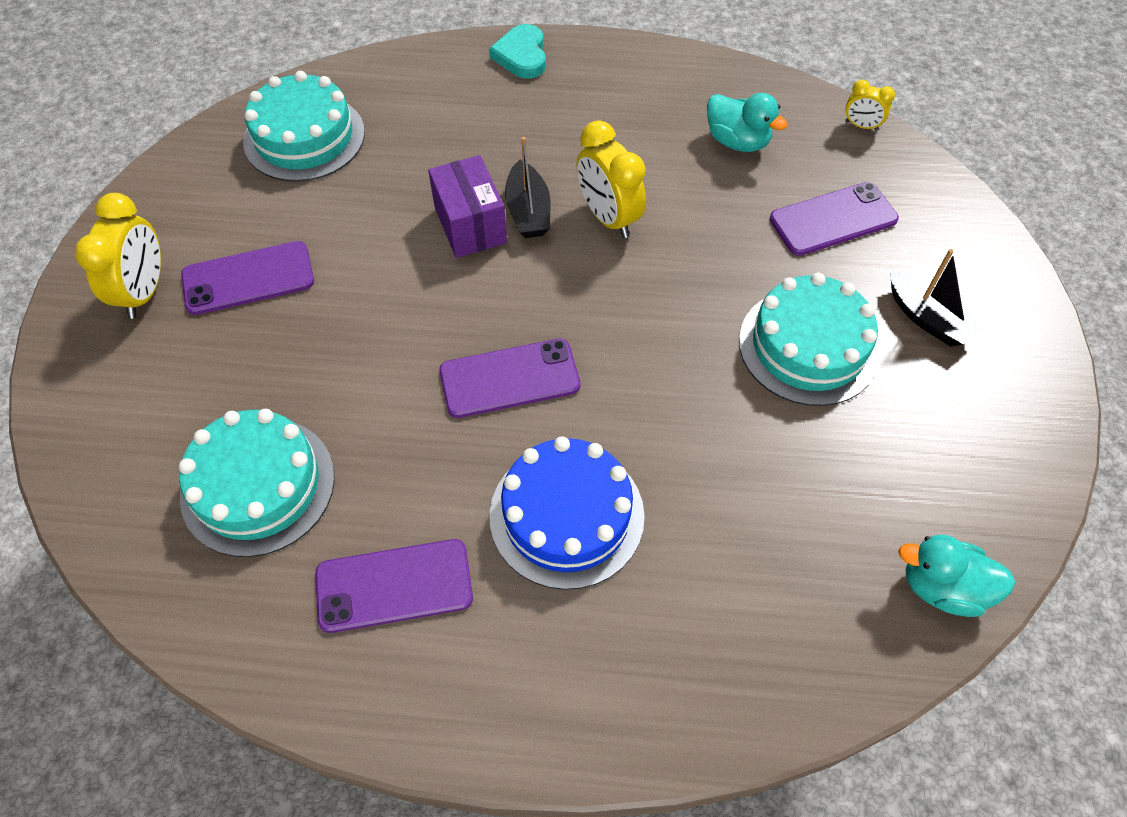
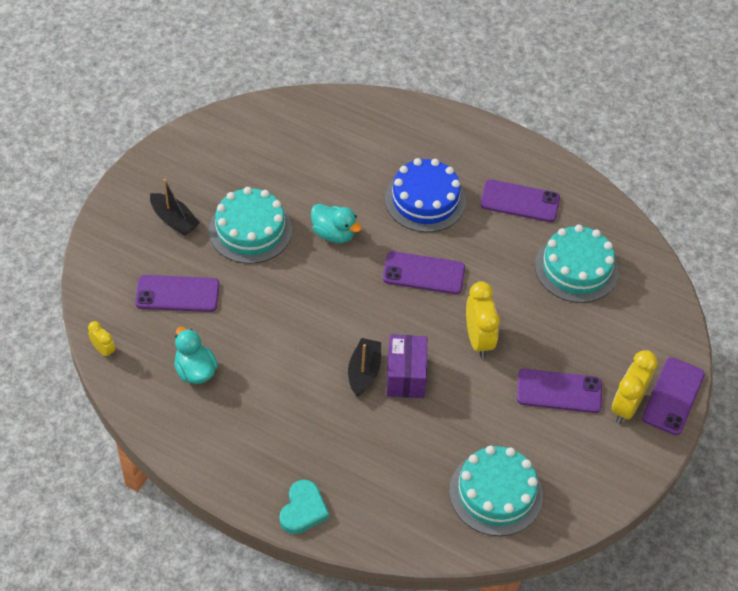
camera: 160 degrees left, 5 degrees down
yellow clock [577,120,646,238] -> yellow clock moved to [466,281,500,358]
black boat [890,249,983,347] -> black boat turned 150 degrees clockwise [150,179,200,235]
turquoise duck [898,535,1015,617] -> turquoise duck moved to [311,204,362,243]
none -> purple phone [642,357,705,435]

